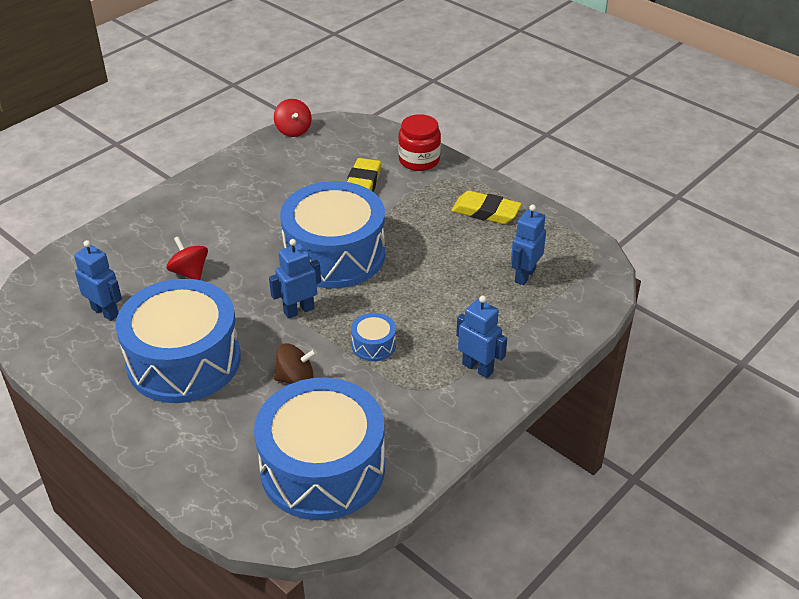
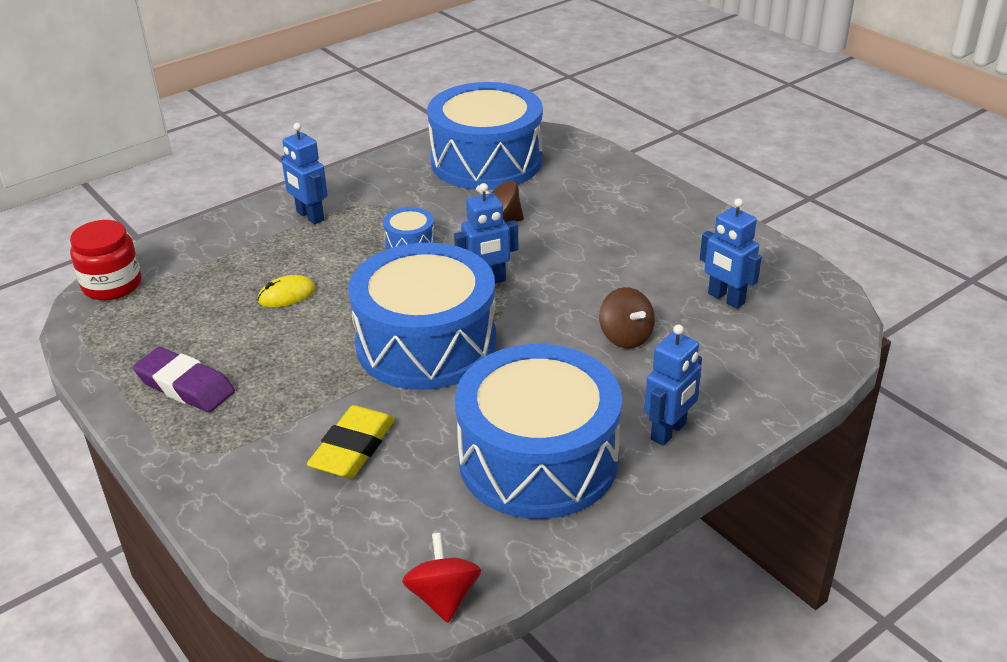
camera: 170 degrees left, 5 degrees down
blue drum [116,279,241,403] -> blue drum moved to [455,344,622,519]
red spinning top [167,236,208,280] -> brown spinning top [599,287,655,348]
red jar [398,114,441,171] -> red jar moved to [70,220,142,300]
yellow eraser [451,191,522,224] -> purple eraser [133,347,235,412]
blue robot [511,205,546,285] -> blue robot moved to [644,324,702,446]
none -> yellow mouse [257,275,316,308]

